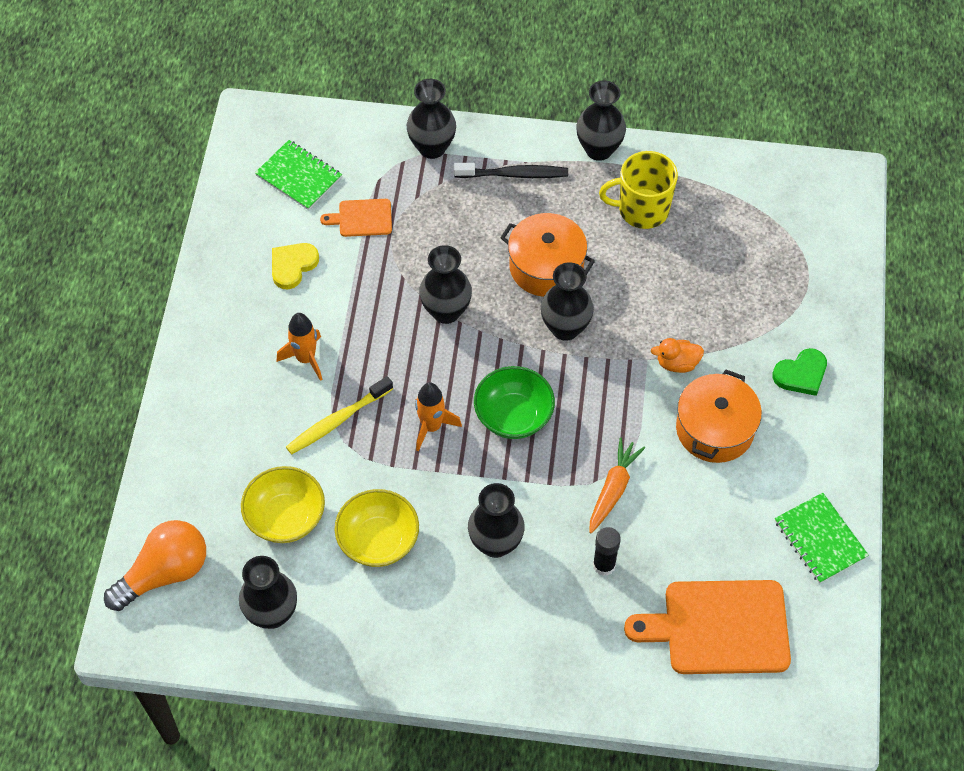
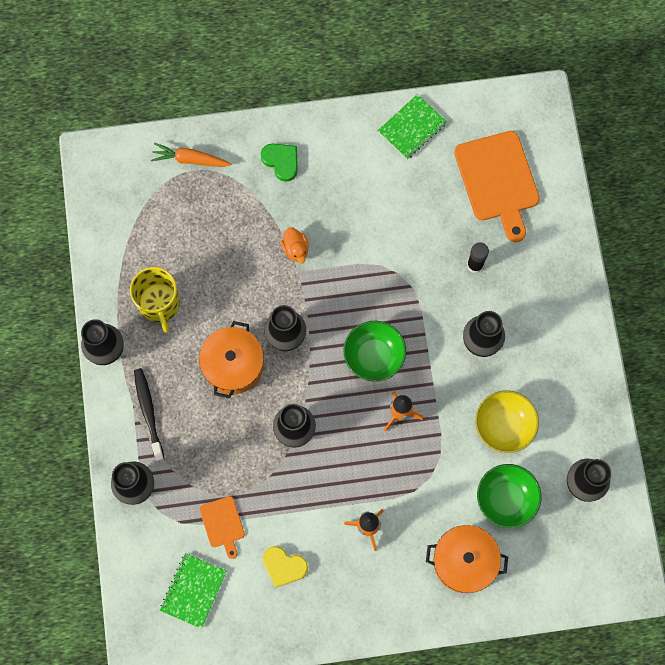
camera: 105 degrees left, 15 degrees up
orange light bulb [104,520,206,611] -> none
yellow bowl [241,466,325,543] -> green bowl [477,464,541,528]
yellow toothbrush [286,376,393,455] -> none
orange carrot [589,438,645,533] -> orange carrot moved to [151,143,231,167]
orange pot [676,370,762,463] -> orange pot moved to [426,525,508,593]

